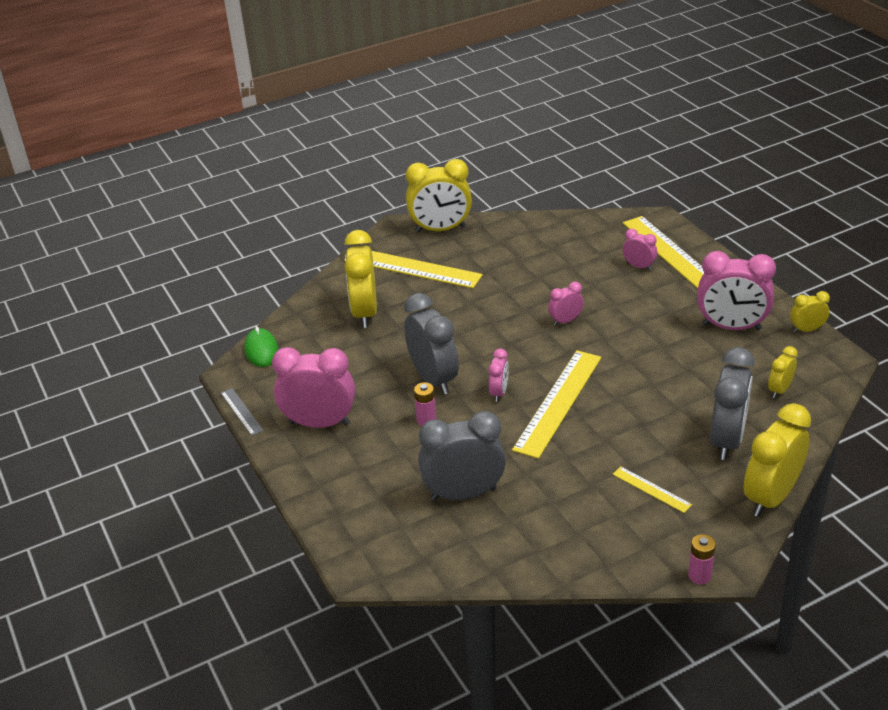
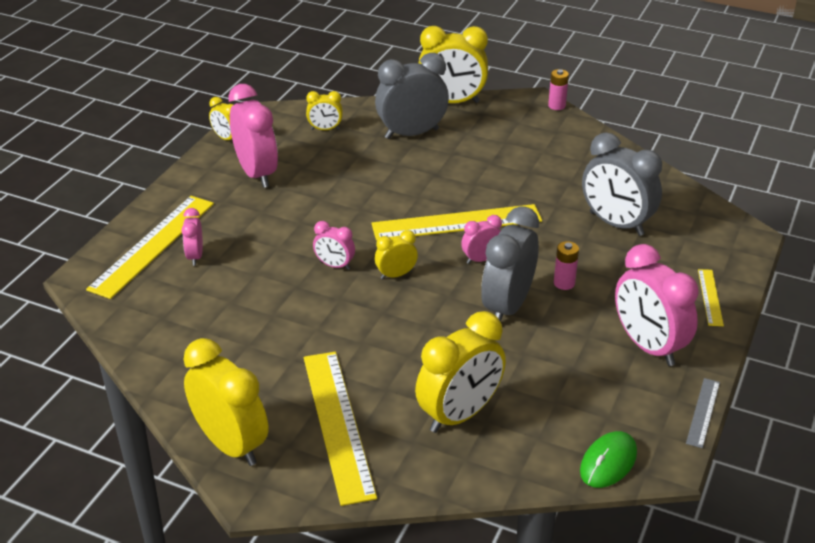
camera: 130 degrees left, 0 degrees up
yellow ruler [613,466,692,513] -> yellow ruler moved to [698,269,724,326]
none -> yellow clock [375,230,418,279]

